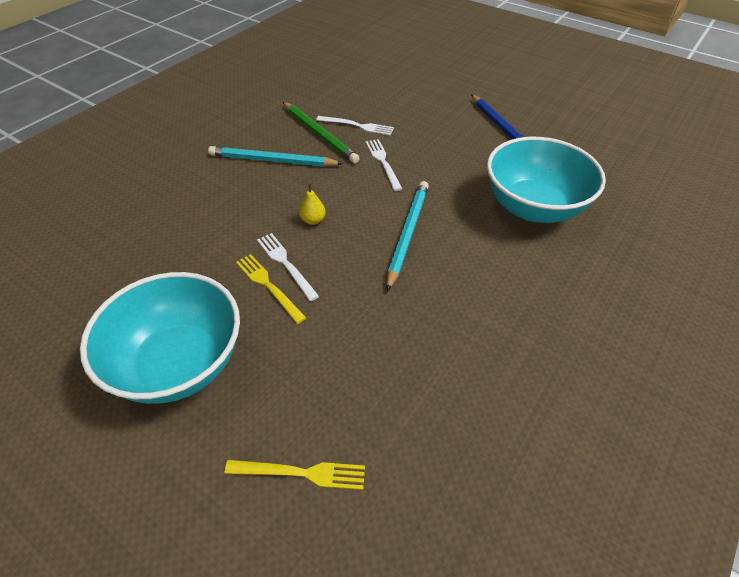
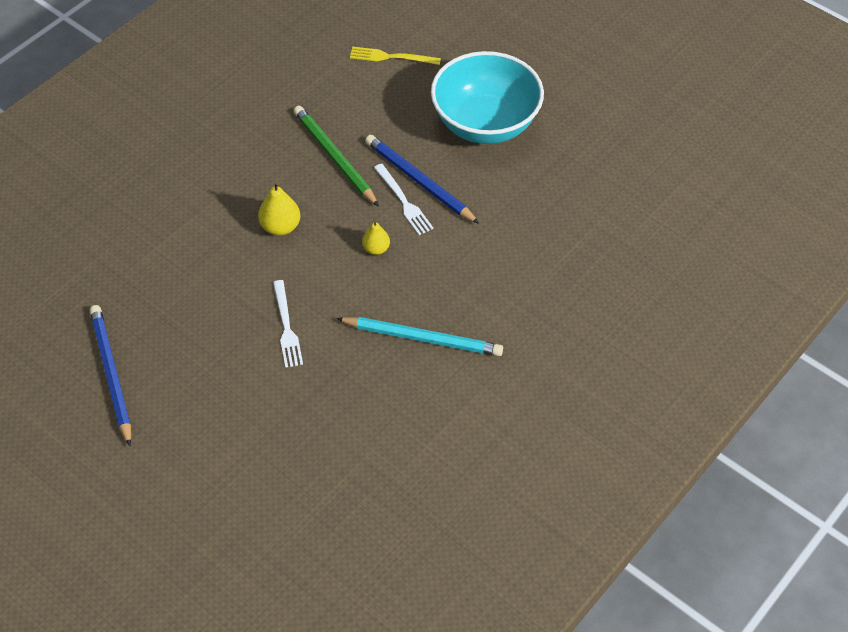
camera: 175 degrees left, 5 degrees up
yellow fork [236,254,306,324] -> blue pencil [365,135,479,224]
green pencil [283,102,360,163] -> green pencil moved to [294,106,379,207]
white fork [316,116,394,136] -> none
turquoise pencil [386,181,429,291] -> yellow pear [258,182,300,236]
turquoise bowl [487,137,606,223] -> none

